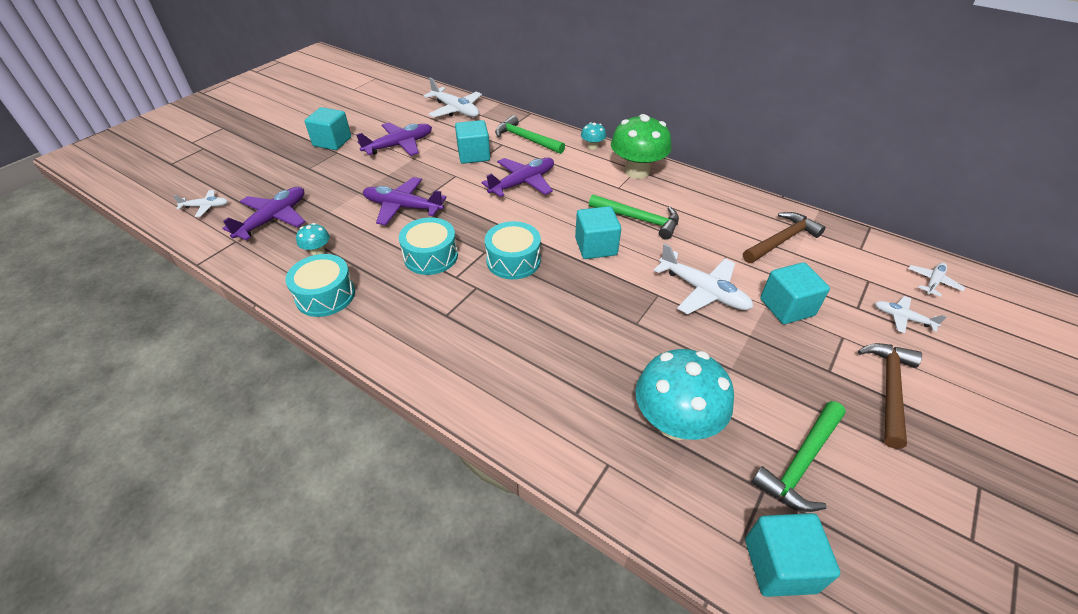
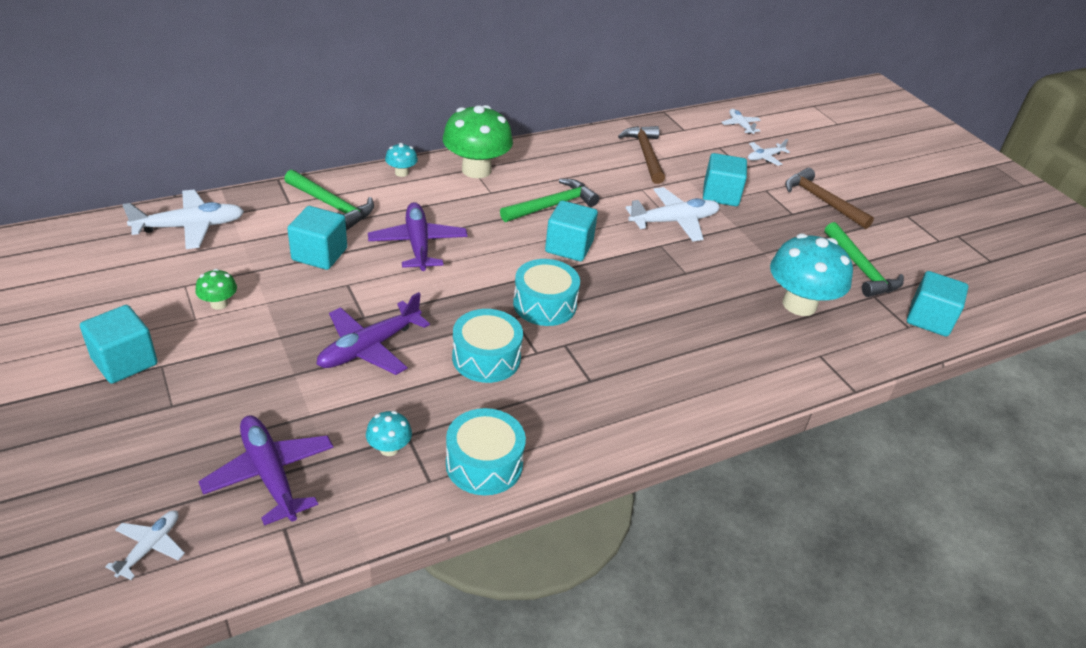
camera: 65 degrees left, 5 degrees down
purple plane [356,123,432,156] -> green mushroom [196,269,237,310]
green hammer [495,115,565,154] -> green hammer turned 120 degrees counterclockwise [284,170,374,230]

